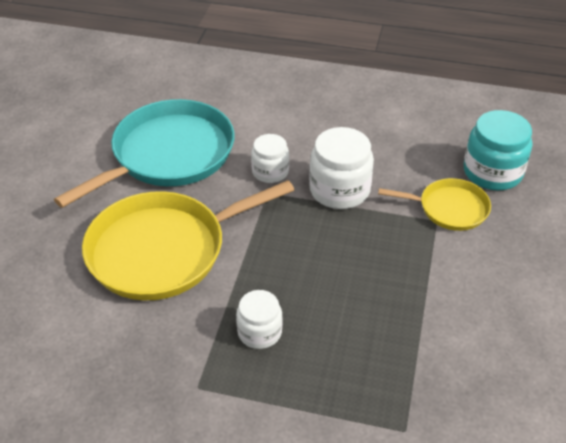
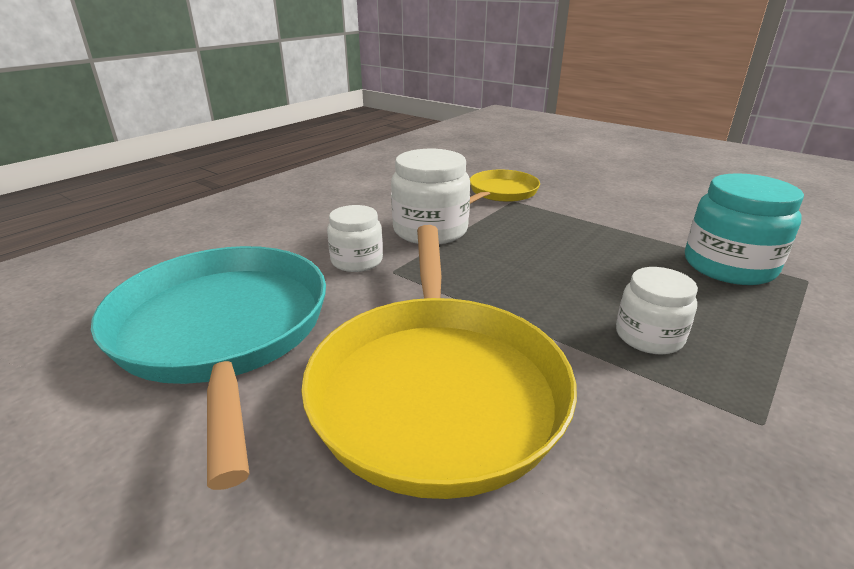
camera: 65 degrees left, 15 degrees down
turquoise jar [464,110,532,190] -> turquoise jar moved to [685,173,804,285]

